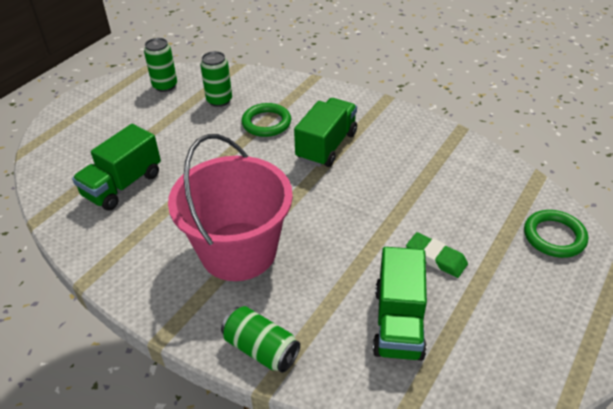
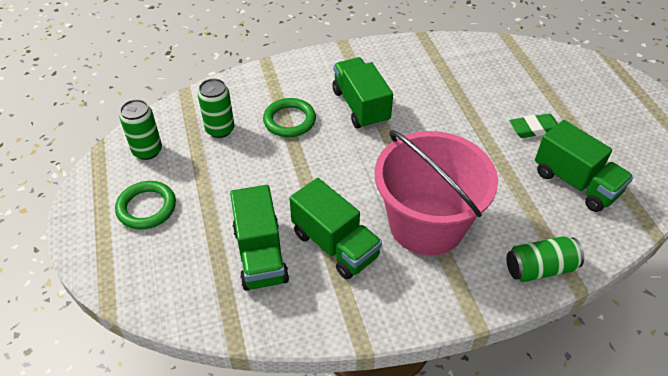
camera: 50 degrees left, 5 degrees up
green ring [524,210,588,258] -> green ring moved to [115,181,176,230]
none -> green truck [289,178,382,279]

